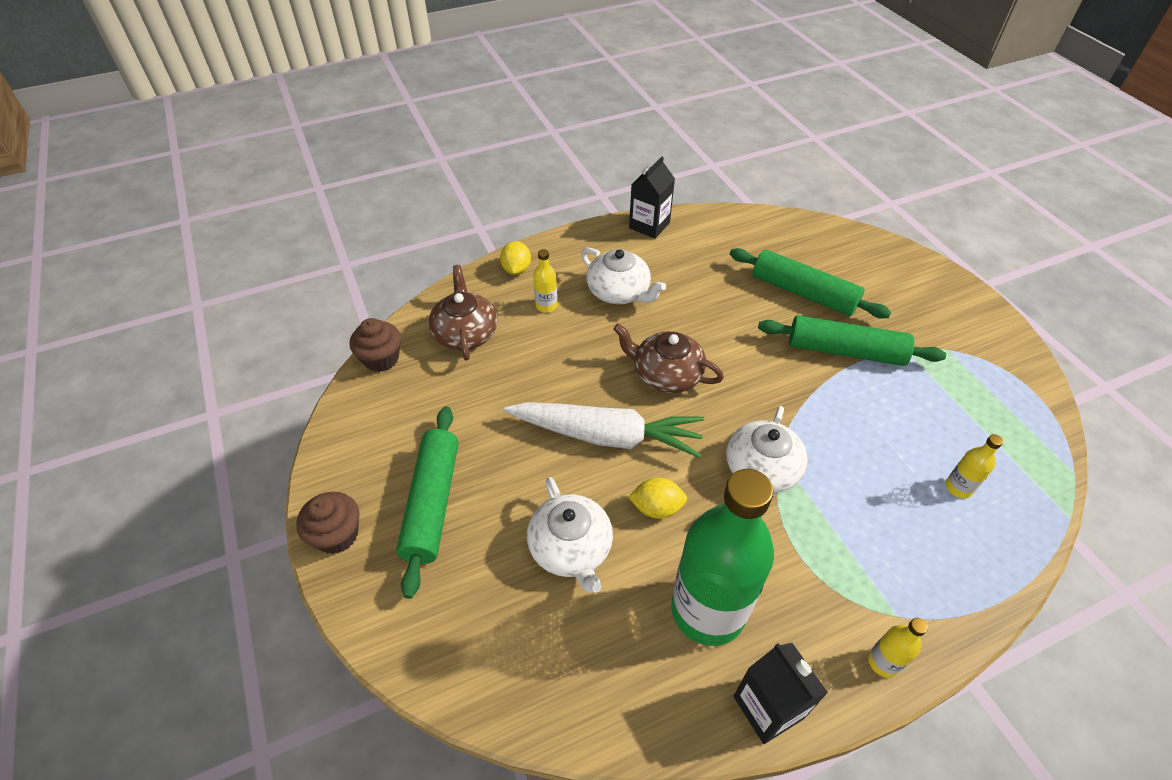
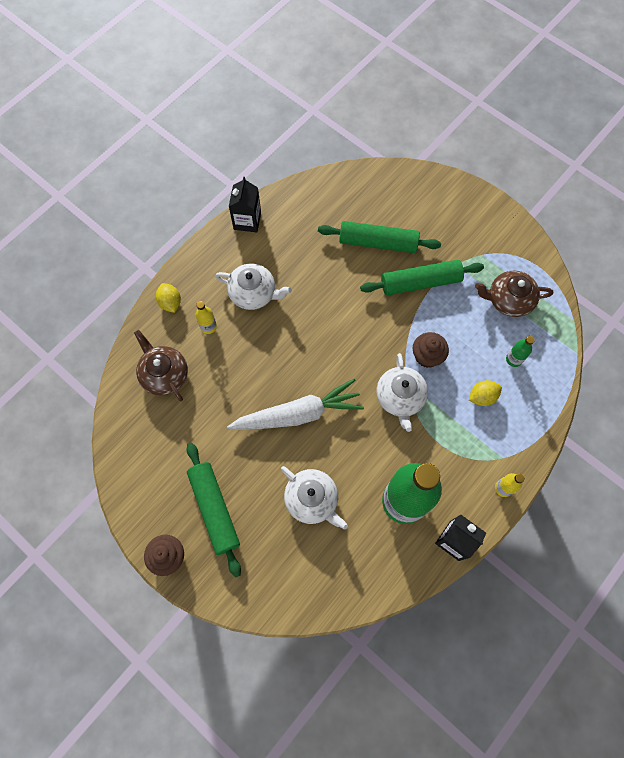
camera: 25 degrees left, 20 degrees up
brown cupcake [350,318,401,372] -> brown cupcake moved to [413,332,449,368]
brown teapot [613,324,724,394] -> brown teapot moved to [475,270,553,317]
yellow lemon [628,478,687,519] -> yellow lemon moved to [469,380,502,406]
yellow bottle [946,434,1003,499] -> green bottle [506,336,535,367]

